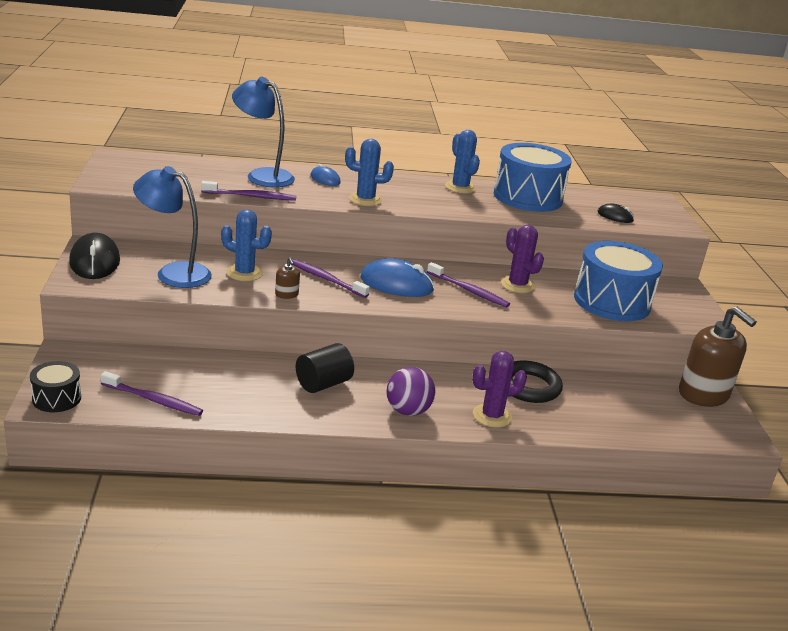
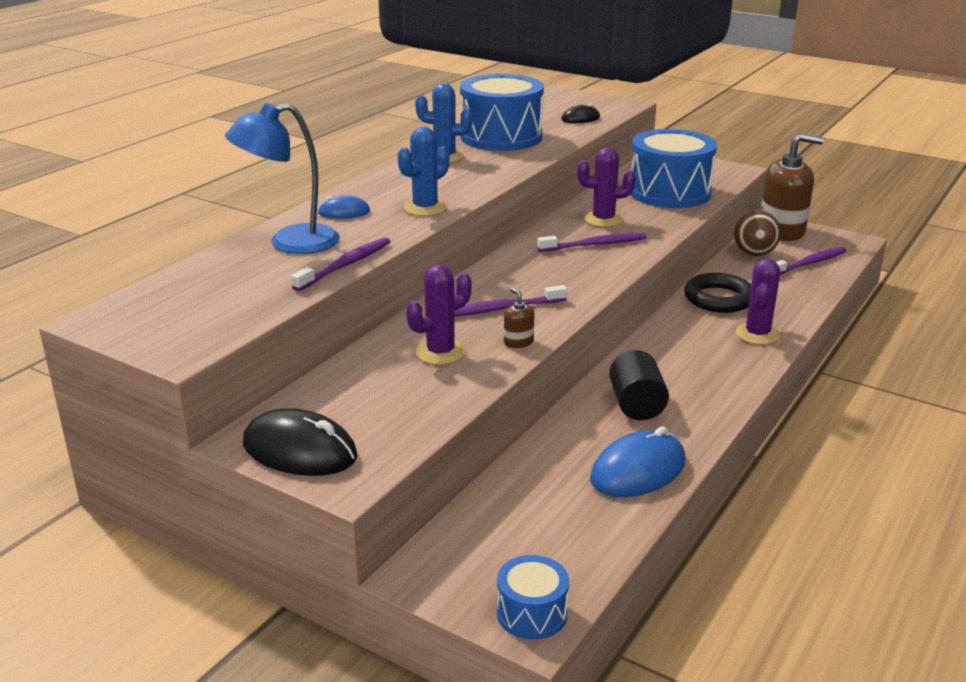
camera: 50 degrees left, 0 degrees up
black drum [30,361,81,412] -> blue drum [497,555,569,640]
purple toothbrush [101,371,203,416] -> purple toothbrush moved to [776,247,847,275]
blue lamp [133,166,212,288] -> none
blue cactus [221,209,272,281] -> purple cactus [406,264,472,365]
brown soap dispenser [275,257,300,299] -> brown soap dispenser turned 135 degrees counterclockwise [504,288,535,348]
blue mouse [360,258,434,297] -> blue mouse moved to [590,427,686,497]
purple ball [387,367,435,416] -> none
none -> brown ball [734,210,781,256]

